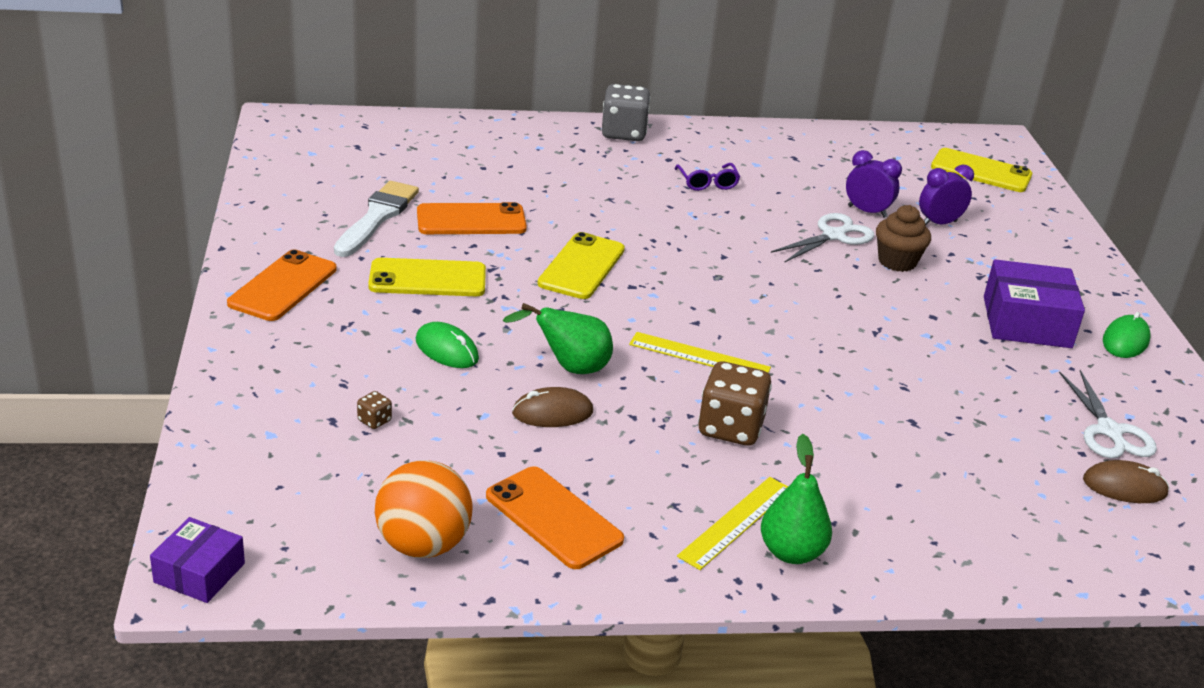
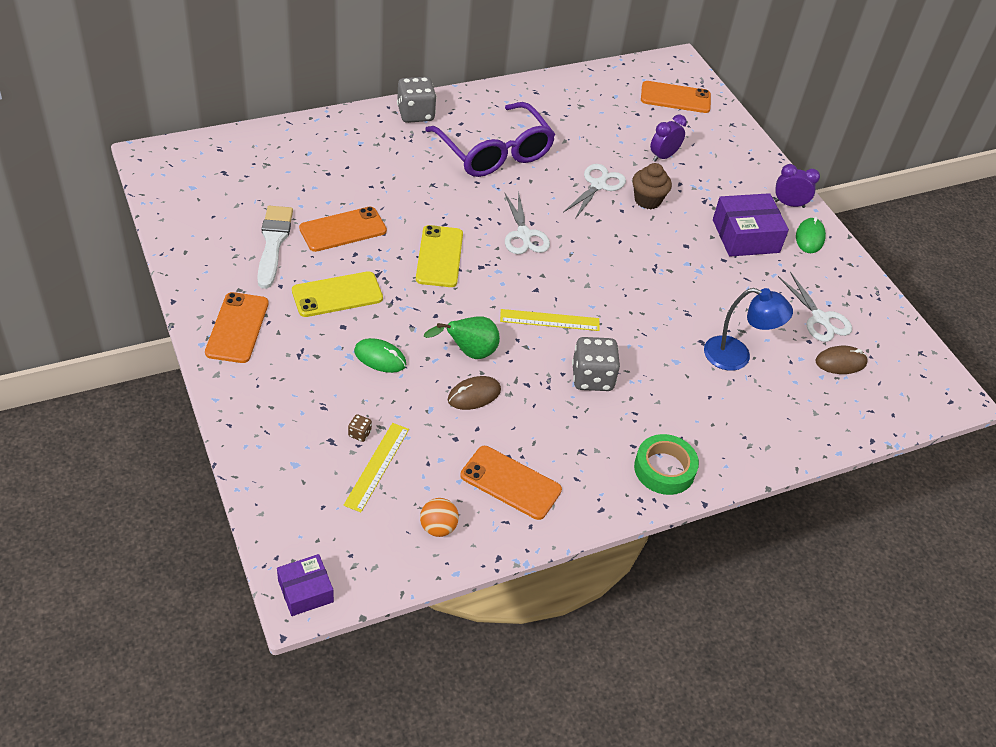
camera: 20 degrees left, 15 degrees up
purple box [150,517,245,603] -> purple box turned 60 degrees clockwise [277,554,334,616]
orange ball [375,460,473,558] -> orange ball [420,498,459,537], size x0.59
purple glasses [674,163,740,191] -> purple glasses [425,102,555,177], size x2.46
yellow ruler [677,477,788,570] -> yellow ruler moved to [343,423,409,512]
brown dice [698,362,772,446] -> grey dice [572,337,620,391]
green pear [761,434,832,564] -> green tape [634,434,699,495]
purple clock [846,150,902,218] -> purple clock moved to [775,164,820,208]
yellow phone [931,148,1032,192] -> orange phone [641,81,711,113]
none -> white scissors [505,191,550,254]
none -> blue lamp [704,288,793,371]

